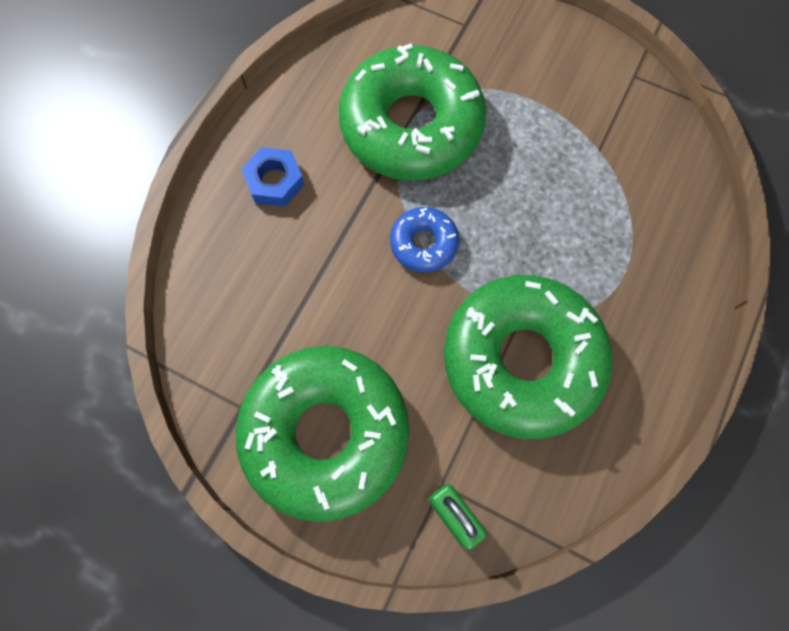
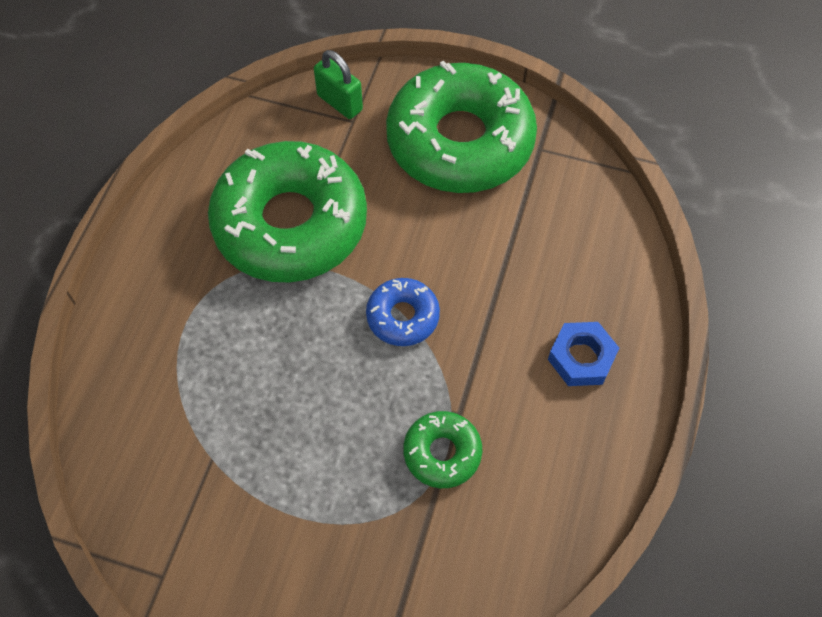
camera: 170 degrees right, 10 degrees down
green donut [339,43,486,181] -> green donut [403,411,483,488], size x0.45

